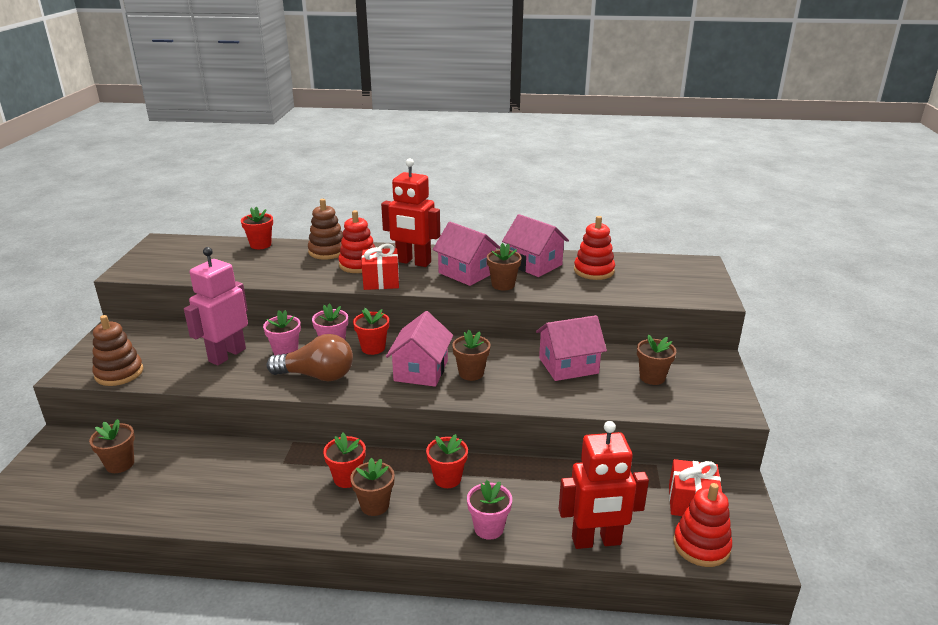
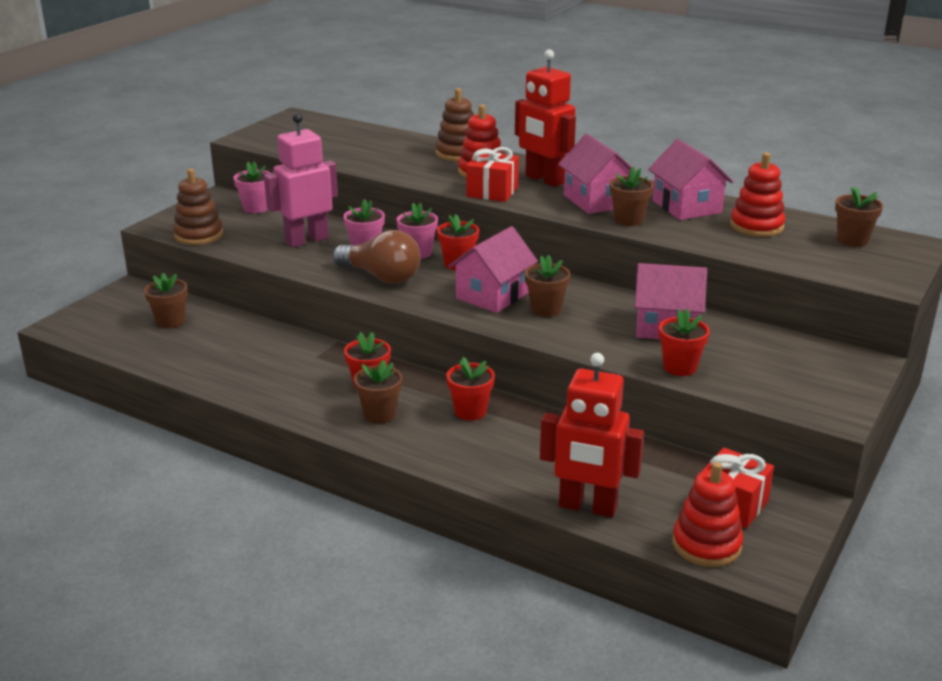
camera: 25 degrees right, 0 degrees up
red flower pot [241,207,273,249] -> red flower pot moved to [659,309,710,376]
pink flower pot [467,480,512,540] -> pink flower pot moved to [234,161,270,213]
brown flower pot [637,335,676,385] -> brown flower pot moved to [835,187,883,247]

